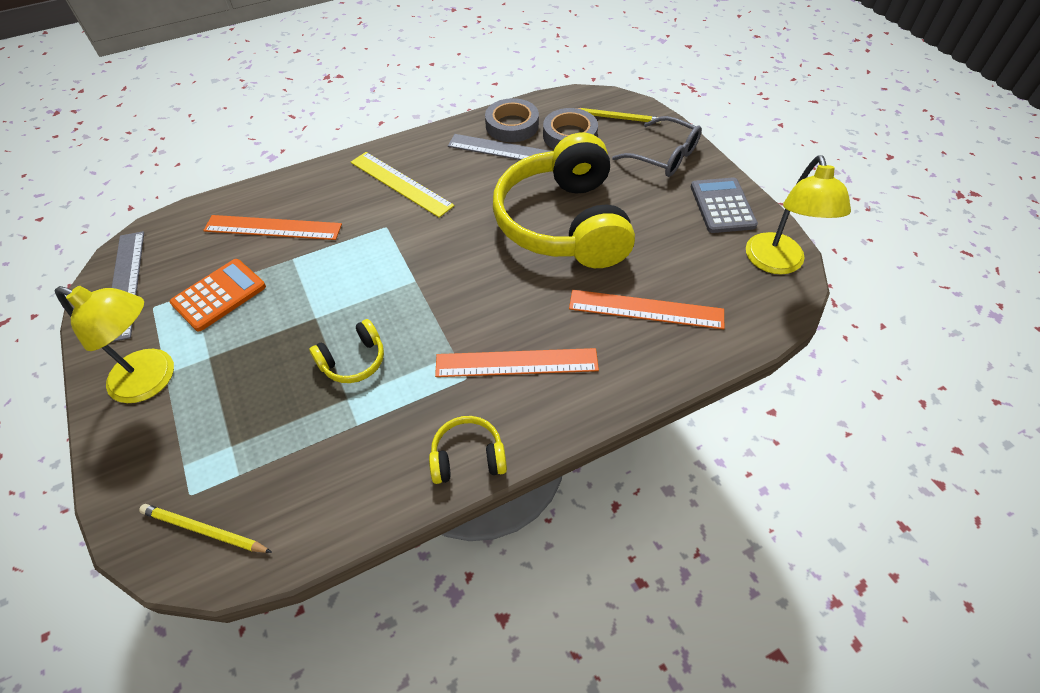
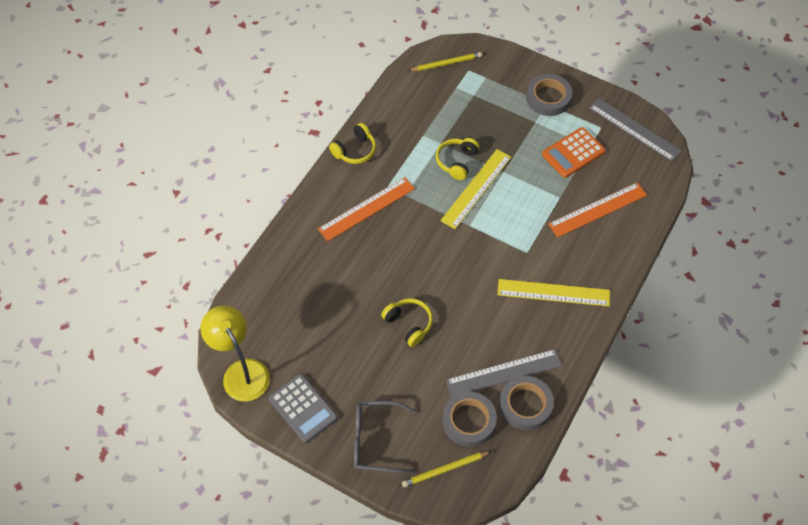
camera: 145 degrees right, 5 degrees up
yellow lamp [55,286,174,403] -> grey tape [526,74,572,116]
orange calculator [170,259,266,331] -> orange calculator turned 45 degrees clockwise [542,127,605,178]
yellow headphones [493,133,635,268] -> yellow headphones [381,298,433,347], size x0.41
orange ruler [569,290,724,329] -> none
none -> yellow ruler [440,149,511,229]

